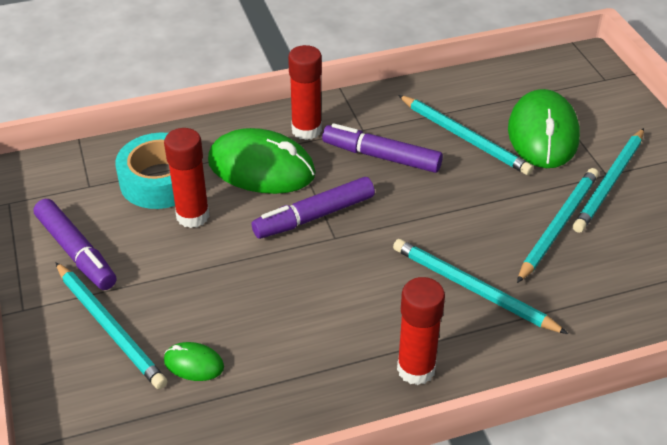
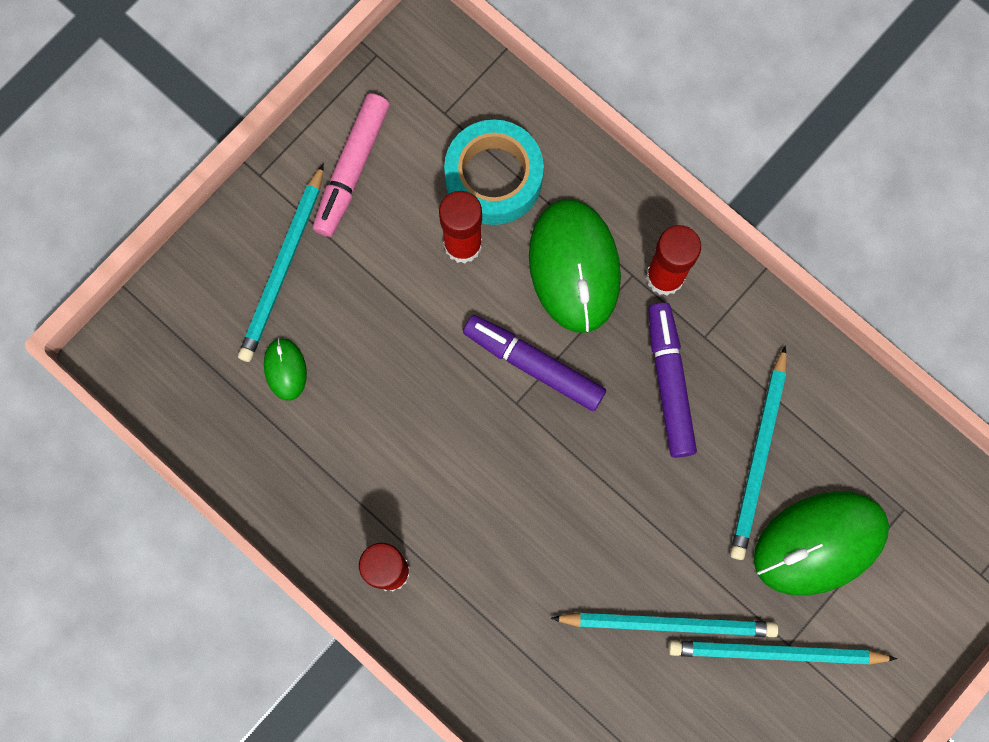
camera: 60 degrees right, 35 degrees up
purple marker [34,199,116,290] -> pink marker [313,93,390,237]
turquoise pencil [393,239,568,334] -> none

